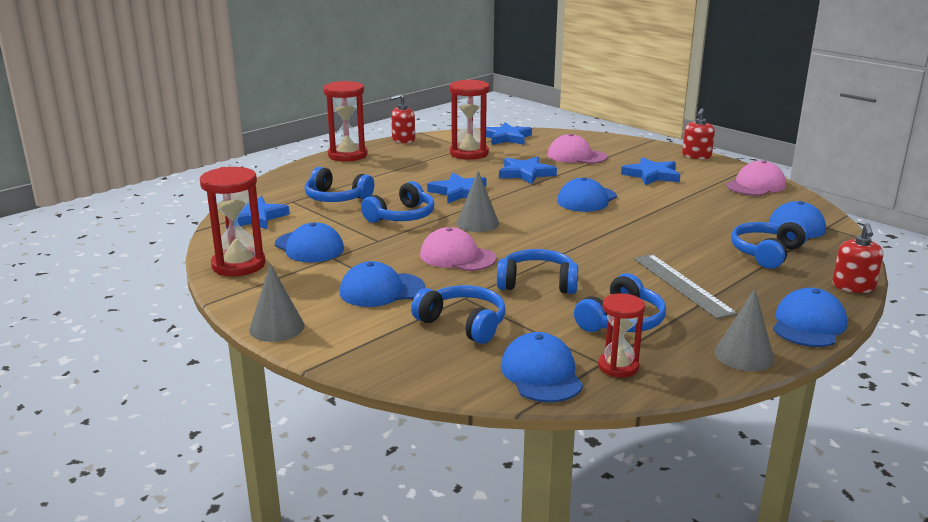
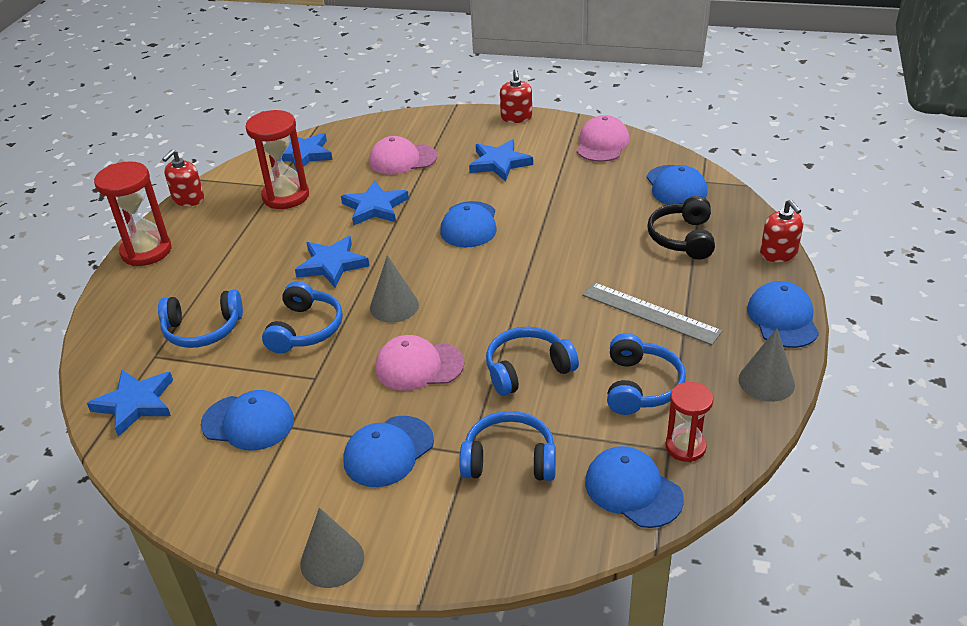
camera: 30 degrees left, 15 degrees up
red hourglass [200,167,266,276] -> none
blue headphones [731,220,808,269] -> black headphones [647,196,715,260]

